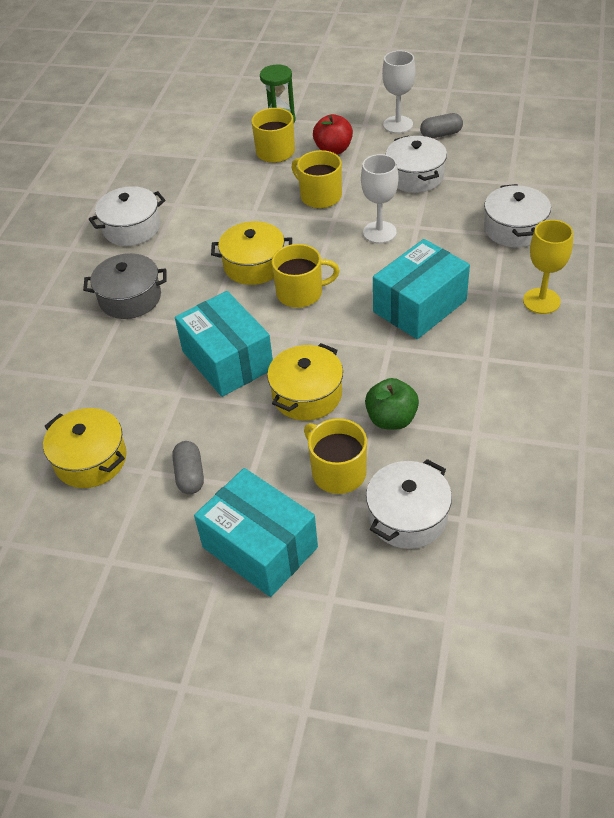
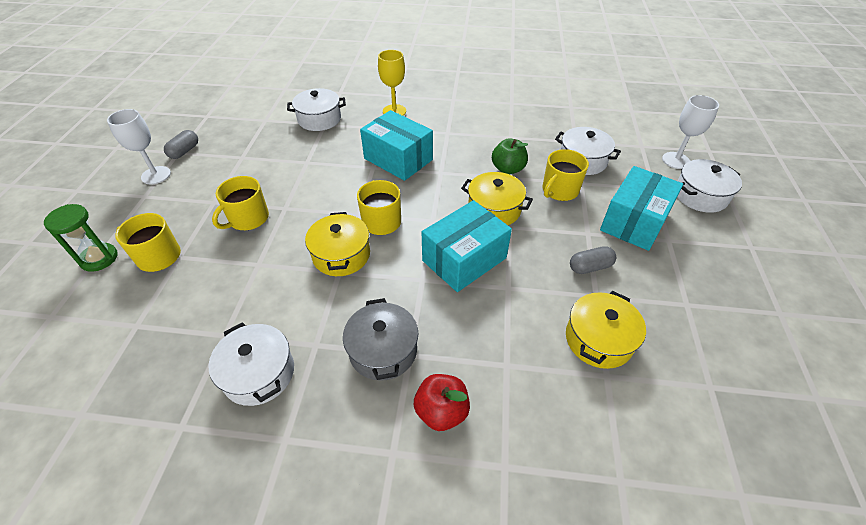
camera: 100 degrees left, 0 degrees up
red apple [313,114,353,154] -> red apple moved to [414,374,470,431]
white goblet [361,154,399,244] -> white goblet moved to [662,95,719,169]
white pot [386,135,447,193] -> white pot moved to [677,159,742,213]
grey capsule [420,113,463,138] -> grey capsule turned 45 degrees clockwise [164,130,198,159]

